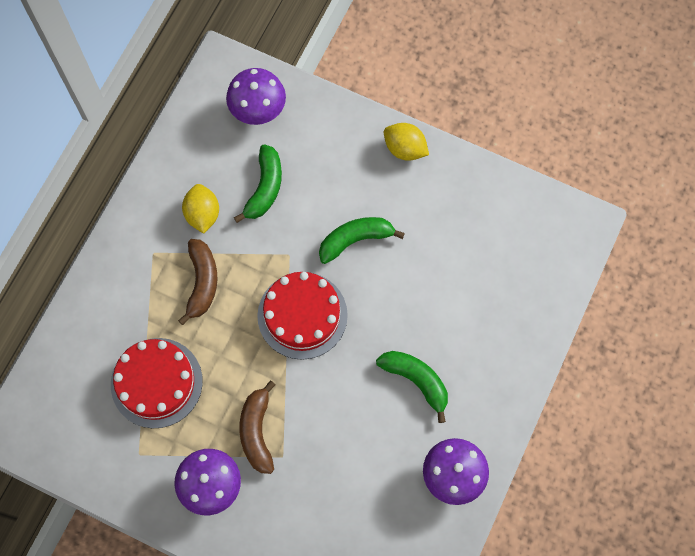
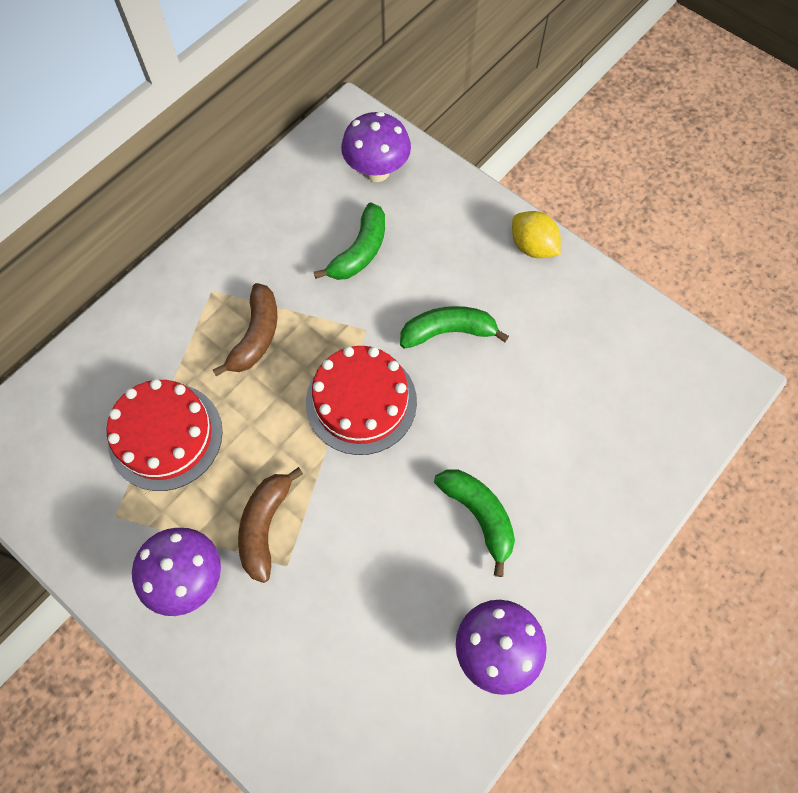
camera: 15 degrees right, 5 degrees down
yellow lemon [182,184,219,234] -> none

